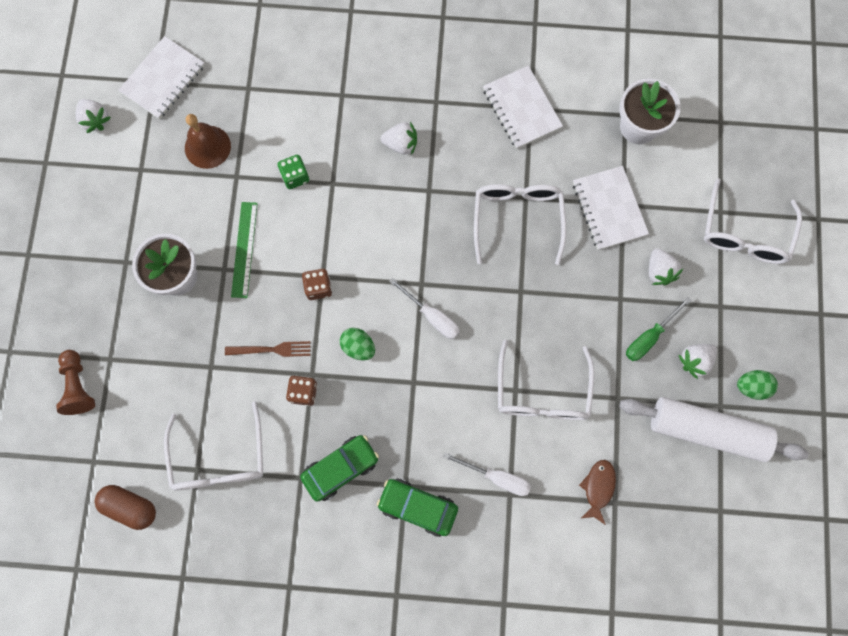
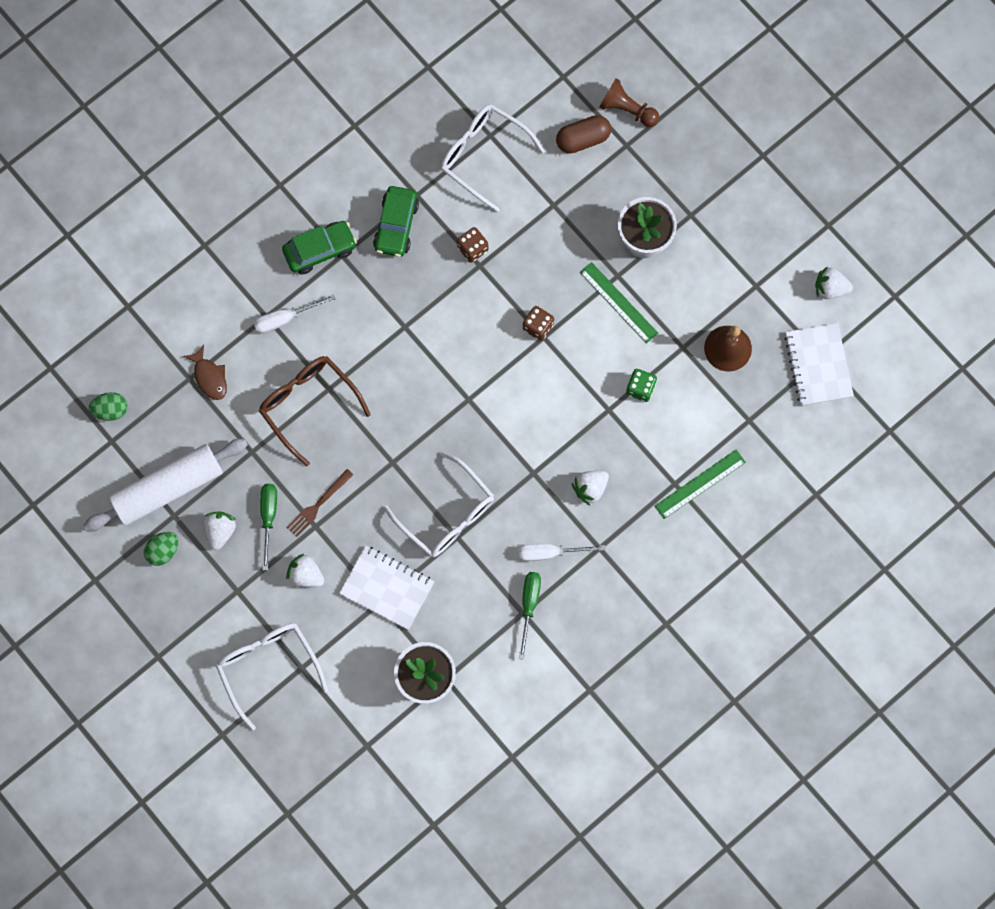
camera: 135 degrees right, 0 degrees up
brown capsule [94,485,156,530] -> brown capsule moved to [556,115,611,154]
brown fork [225,341,310,357] -> brown fork moved to [287,469,353,537]
green egg [340,328,375,360] -> green egg moved to [89,392,127,421]
white screwdriver [389,278,460,339] -> white screwdriver moved to [518,544,606,561]
white notebook [483,66,563,149] -> green screwdriver [519,572,541,660]
white glasses [498,339,594,420] -> brown glasses [259,356,371,466]
none -> green ruler [655,450,746,519]

